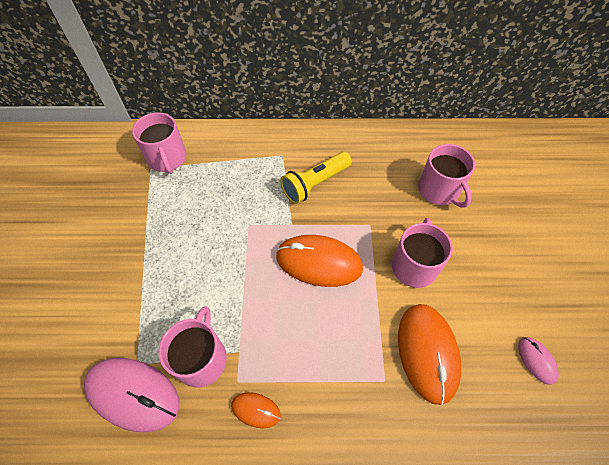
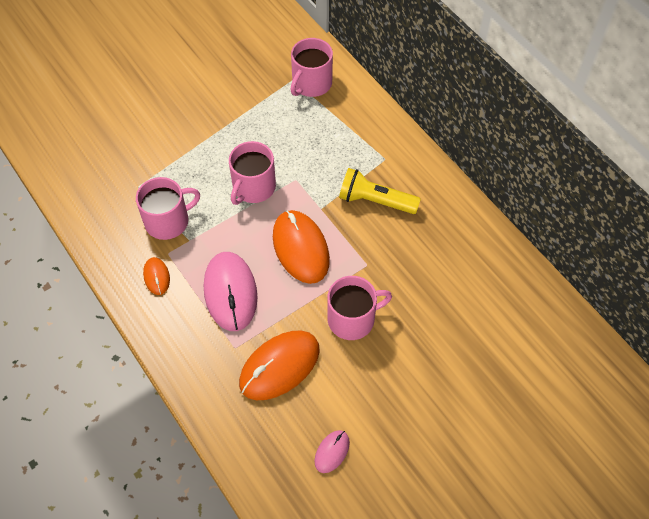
camera: 55 degrees right, 0 degrees up
pink mouse [84,358,180,432] -> pink mouse moved to [204,252,257,331]
pink mug [418,144,475,208] -> pink mug moved to [229,141,276,205]

